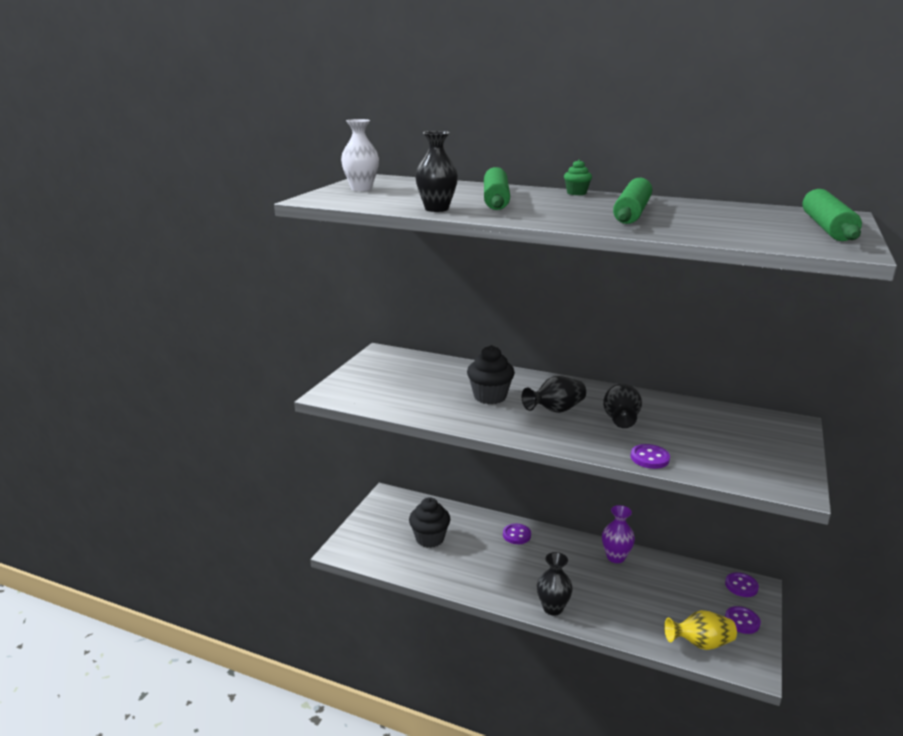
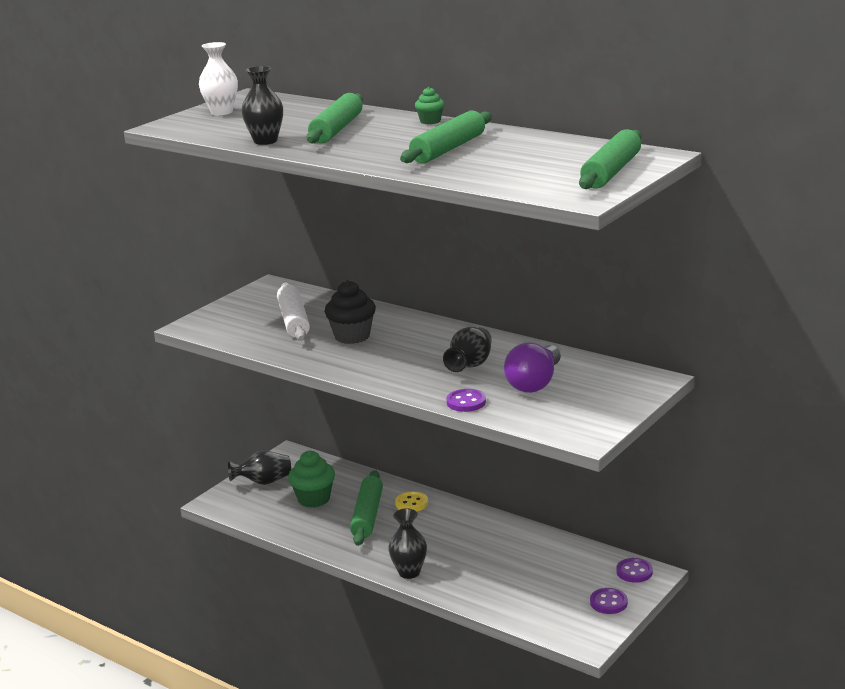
camera: 15 degrees right, 0 degrees up
black cupcake [409,497,450,548] -> green cupcake [288,451,335,508]
purple button [503,524,531,544] -> yellow button [395,491,428,512]
black vase [522,376,586,413] -> black vase moved to [228,451,291,485]
purple vase [602,505,635,563] -> none
yellow vase [664,610,737,650] -> none
none -> white rolling pin [277,283,310,341]
none -> green rolling pin [350,470,383,546]
none -> purple light bulb [504,343,561,393]

